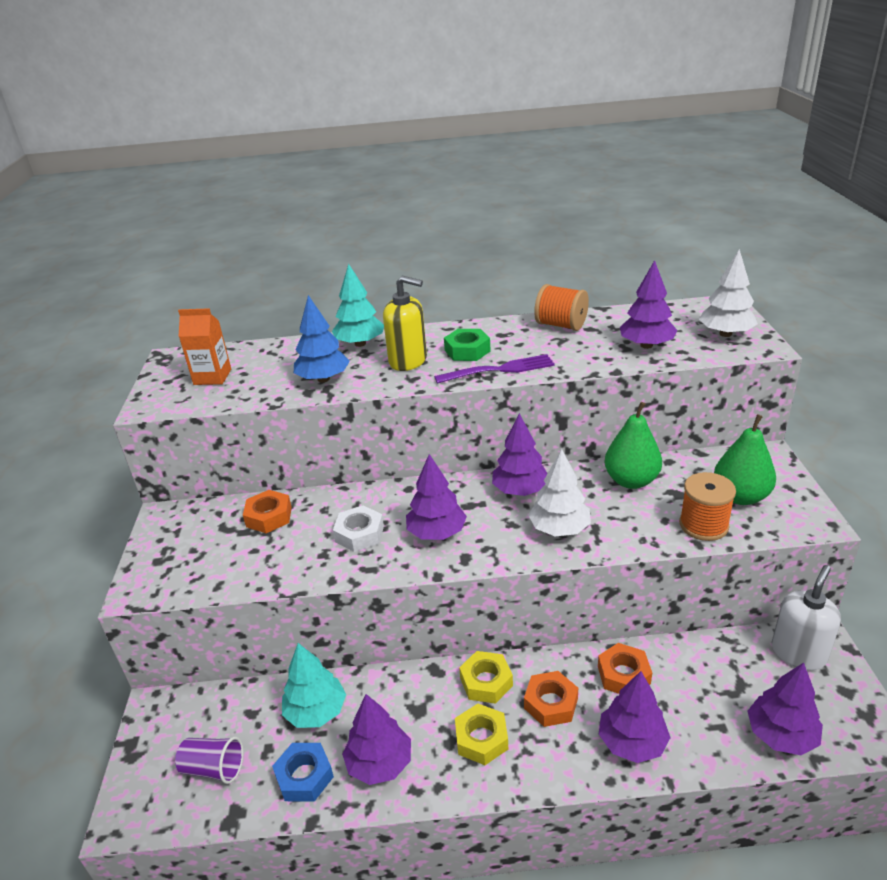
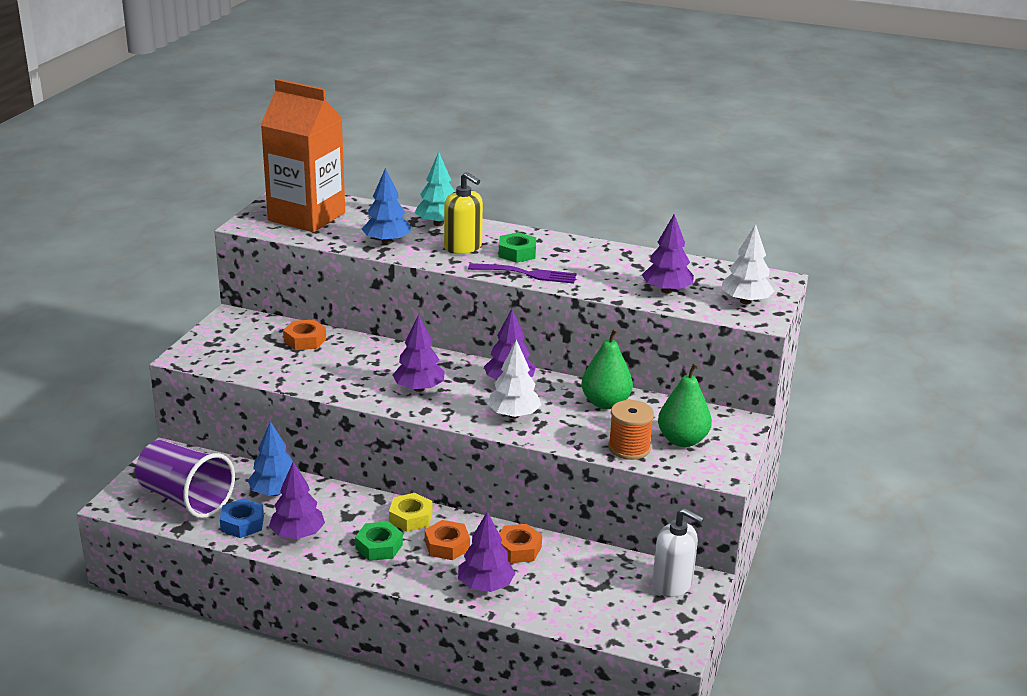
camera: 20 degrees right, 5 degrees down
purple cup [175,737,244,784] -> purple cup [136,440,235,518], size x1.95
orange carton [178,308,231,385] -> orange carton [261,79,345,232], size x2.14
turquoise tree [282,643,346,728] -> blue tree [248,421,293,496]
white nut [333,505,384,552] -> none
yellow nut [455,704,508,765] -> green nut [355,521,403,561]
orange spool [534,284,589,331] -> none
purple tree [747,663,823,755] -> none
white soap dispenser [772,565,841,670] -> white soap dispenser turned 60 degrees clockwise [652,508,704,597]

